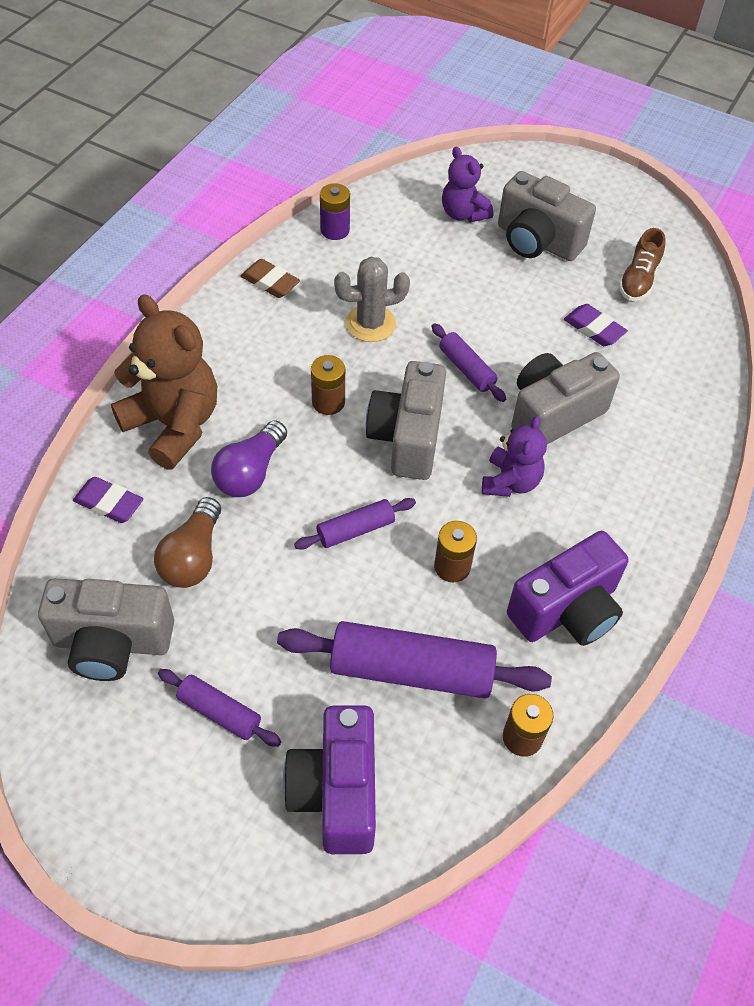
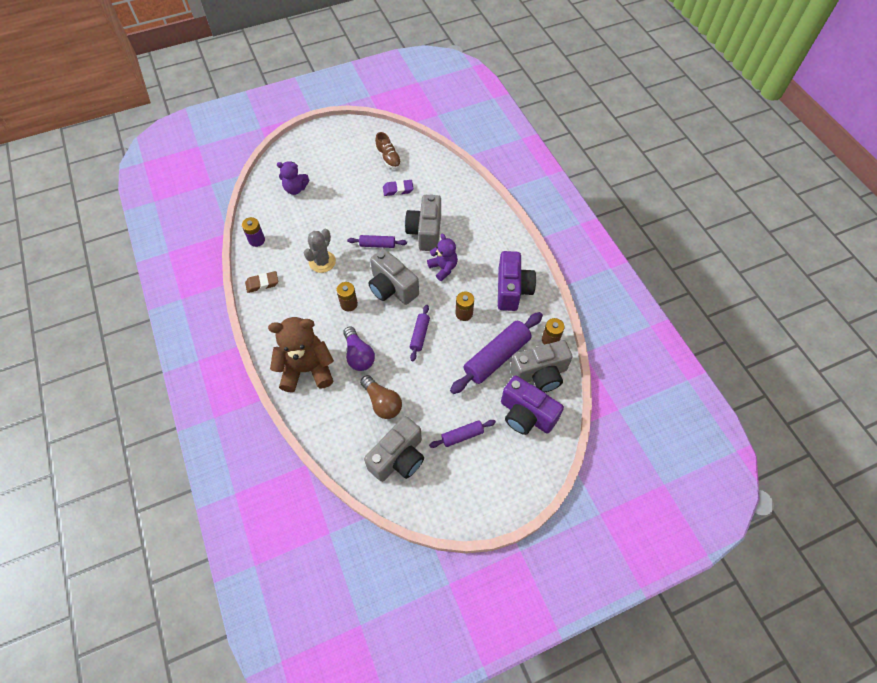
camera: 50 degrees left, 5 degrees up
purple eraser [73,477,144,523] -> none
grey camera [498,171,596,261] -> grey camera moved to [510,340,573,392]

